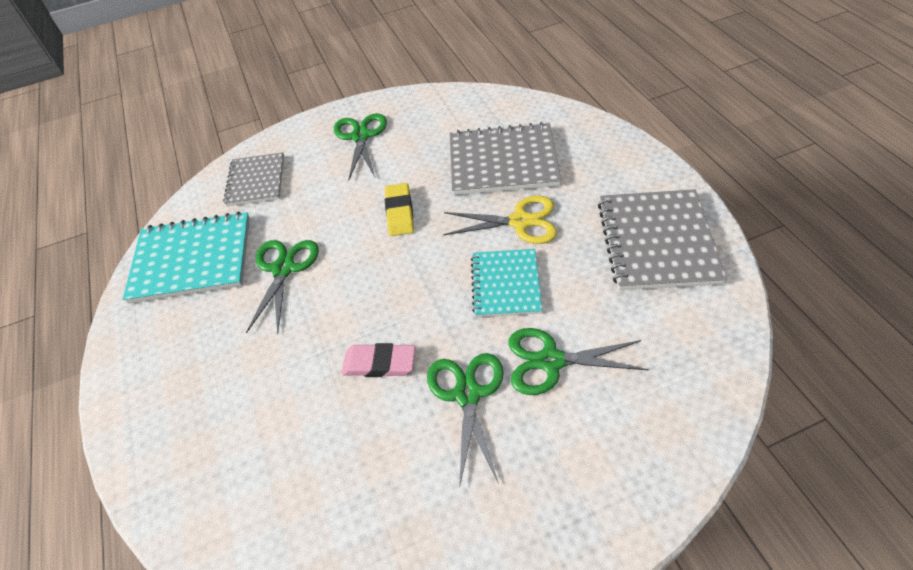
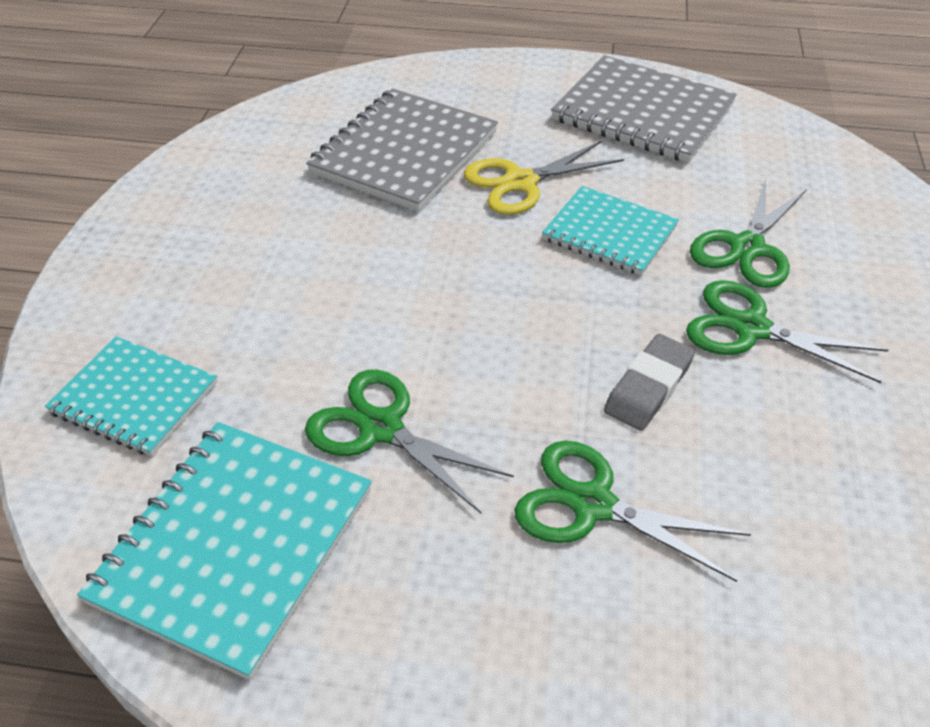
camera: 65 degrees left, 5 degrees down
grey notebook [223,152,284,206] -> turquoise notebook [45,336,217,456]
green scissors [334,113,387,181] -> green scissors moved to [514,441,751,582]
pink eraser [342,343,415,377] -> grey eraser [604,334,695,431]
yellow eraser [385,183,414,236] -> none
yellow scissors [443,196,557,244] -> yellow scissors turned 150 degrees counterclockwise [464,140,624,215]

